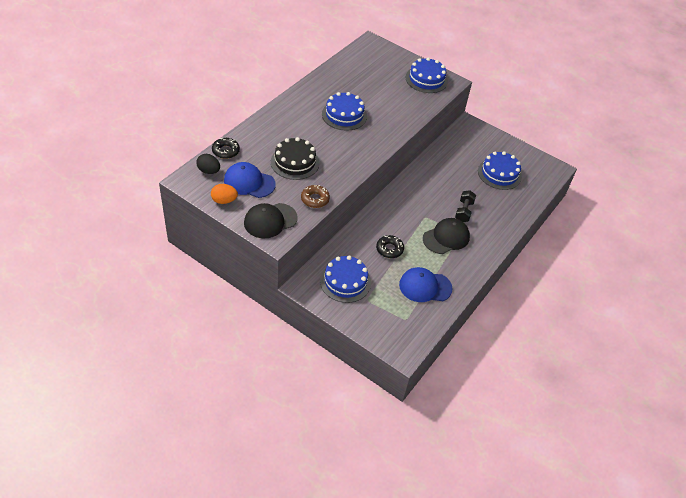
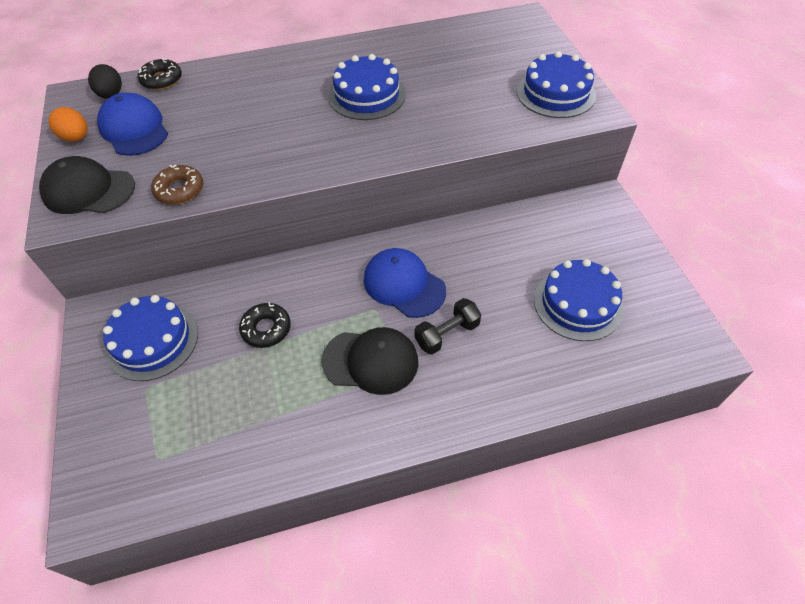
camera: 45 degrees right, 5 degrees up
black cake [271,137,320,180] -> none
blue cap [399,267,453,302] -> blue cap moved to [364,248,446,318]

